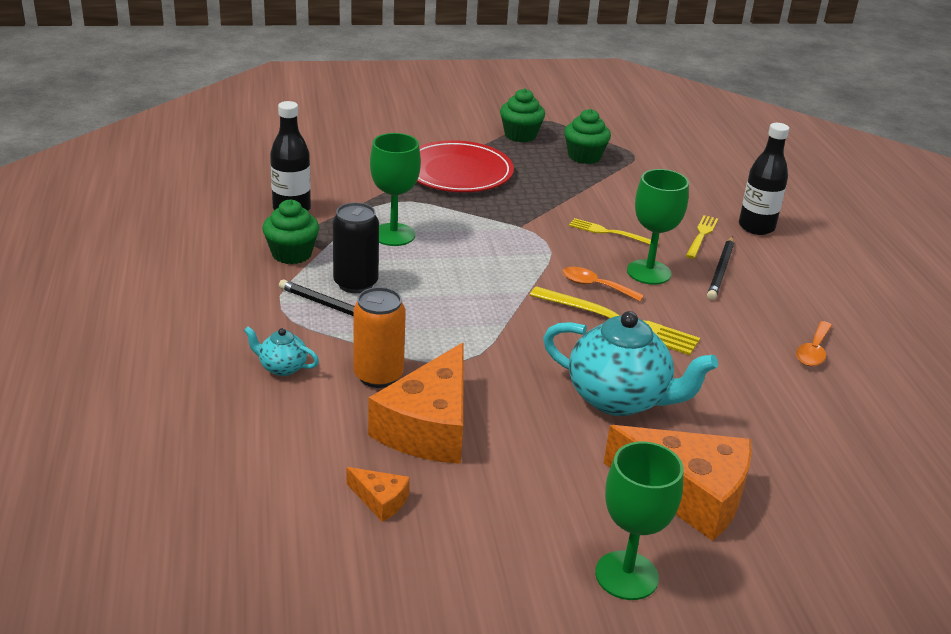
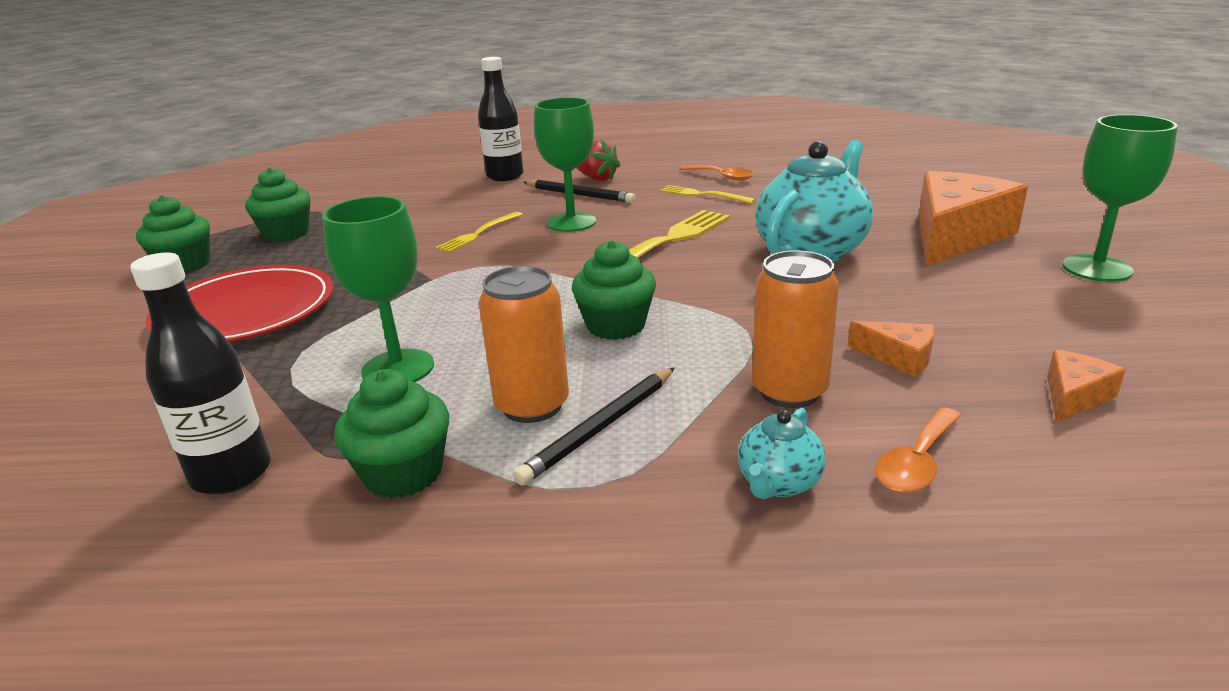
camera: 75 degrees left, 5 degrees down
black can [333,202,379,293] -> orange can [479,266,569,423]
orange cheese [368,343,464,464] -> orange cheese [848,321,935,377], size x0.45
orange spoon [562,267,644,302] -> orange spoon moved to [875,407,961,493]
yellow fork [686,215,718,259] -> yellow fork moved to [660,185,756,204]
none -> green cupcake [572,240,656,340]
none -> red strawberry [576,139,621,181]

